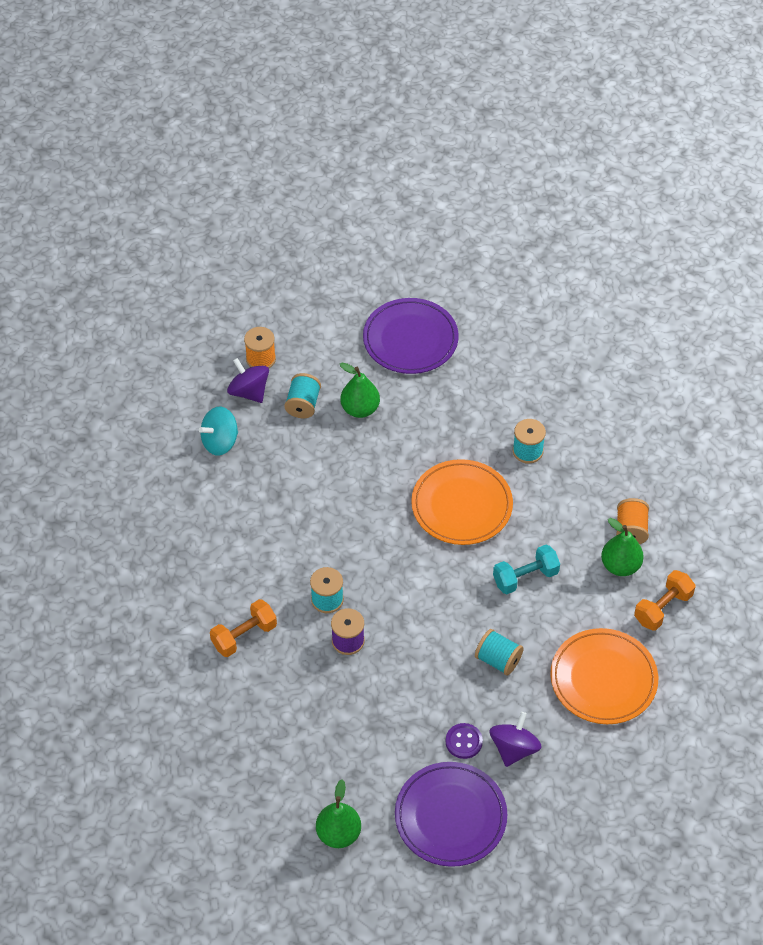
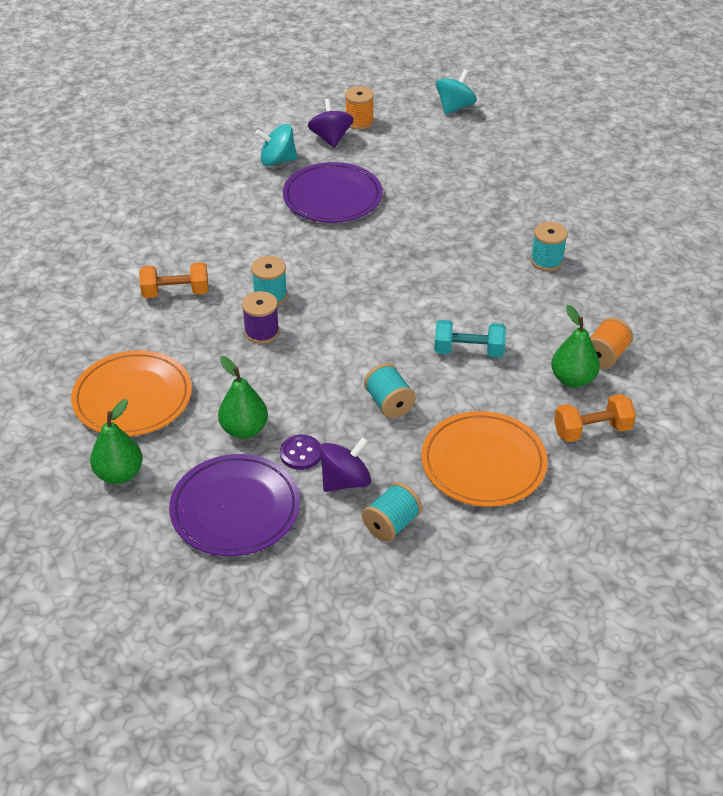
camera: 30 degrees right, 10 degrees down
turquoise spool [284,373,321,418] -> turquoise spool moved to [362,482,422,542]
green pear [340,363,380,418] -> green pear moved to [218,356,268,439]
purple plate [363,298,459,374] -> purple plate moved to [283,162,383,223]
orange plate [411,459,513,545] -> orange plate moved to [71,350,192,436]
none -> turquoise spinning top [436,70,477,115]

